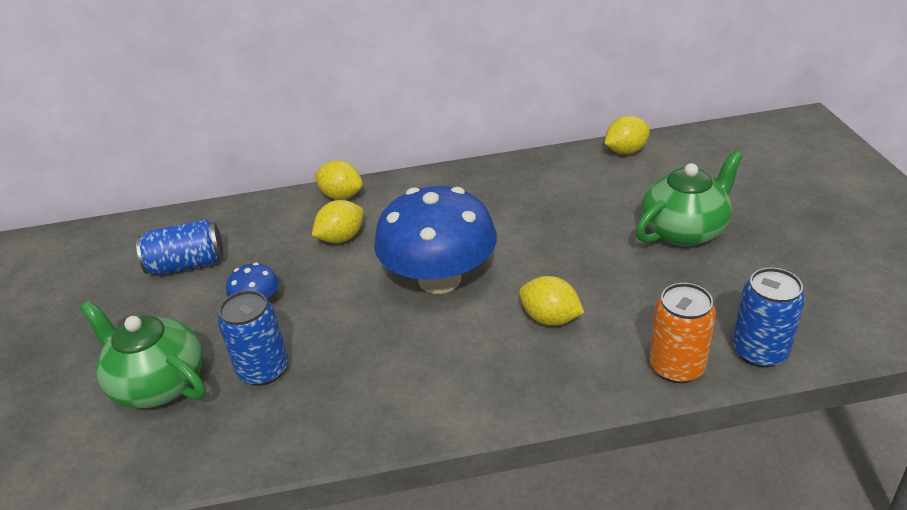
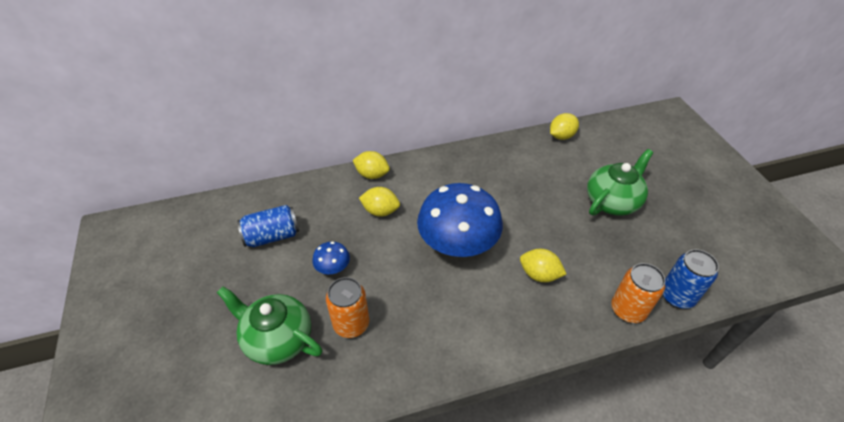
camera: 10 degrees left, 10 degrees up
blue can [218,290,288,386] -> orange can [326,277,369,338]
yellow lemon [312,200,364,243] -> yellow lemon turned 60 degrees clockwise [359,187,400,217]

